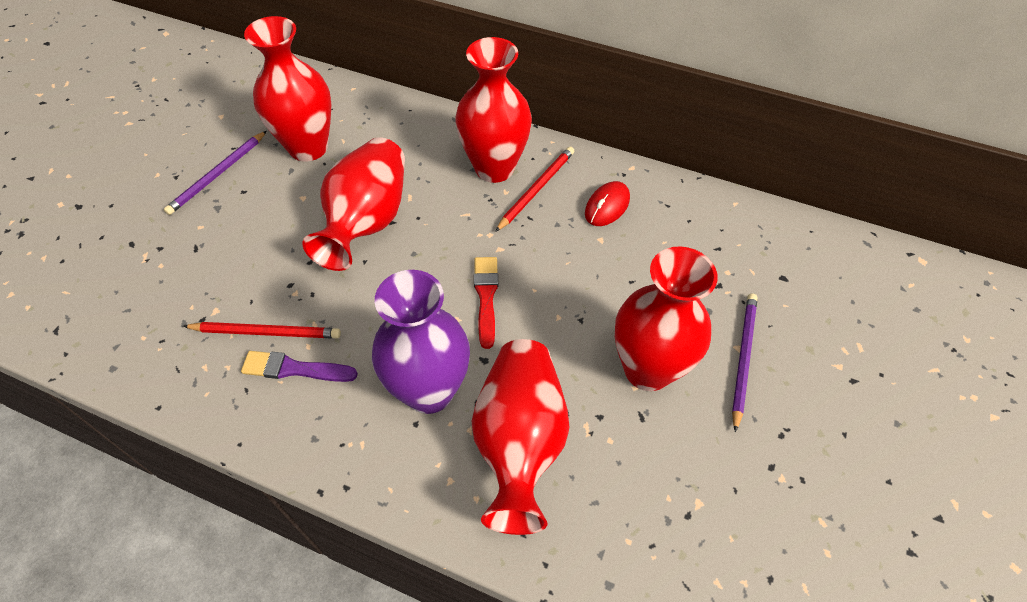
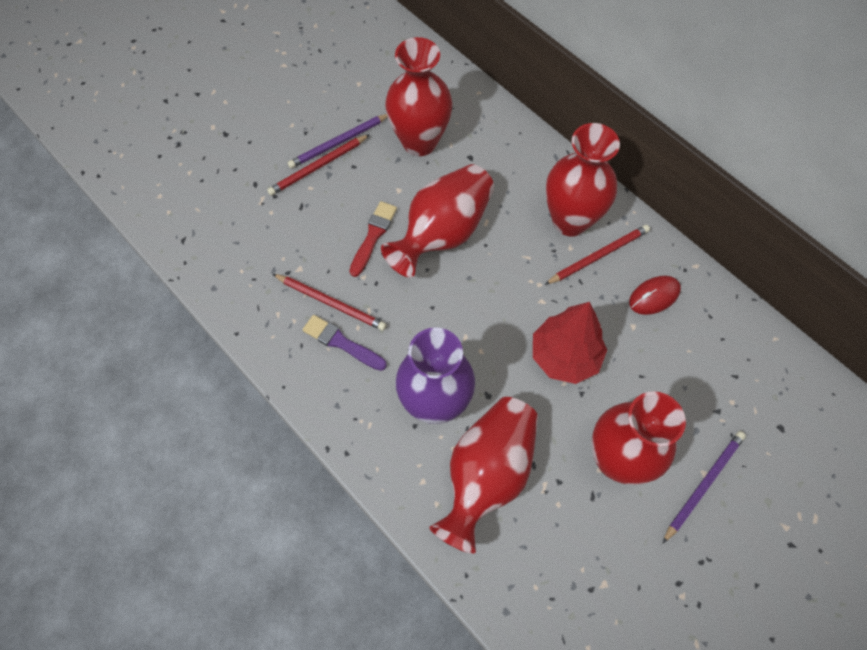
camera: 25 degrees right, 10 degrees up
red brush [474,257,498,349] -> red brush moved to [349,201,397,277]
none -> red pencil [267,134,370,196]
none -> red tree [533,302,607,384]

